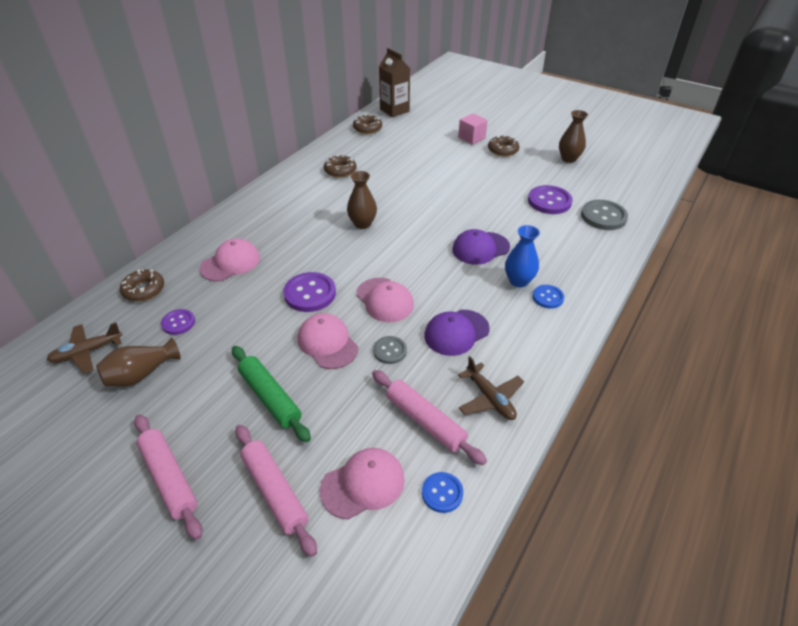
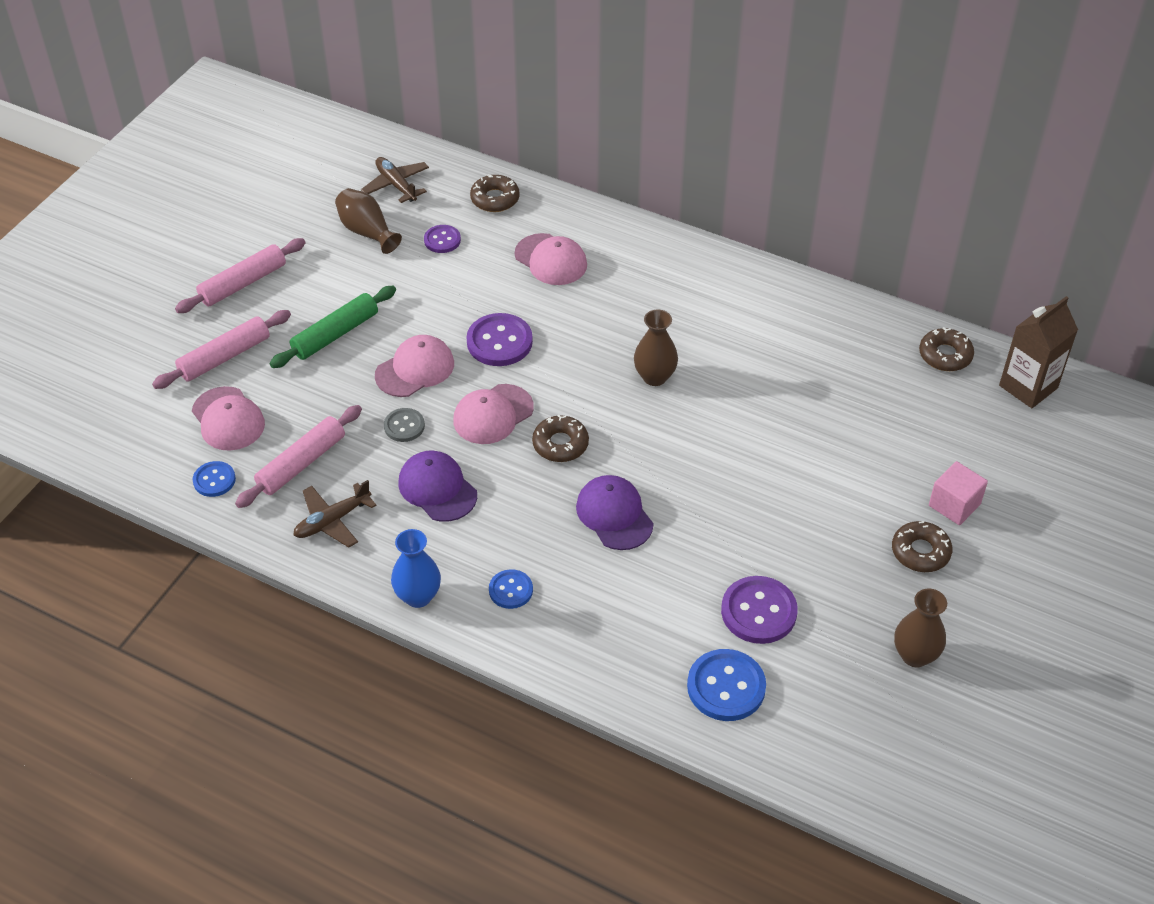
camera: 85 degrees right, 5 degrees up
brown donut [324,155,356,178] -> brown donut moved to [532,415,589,462]
blue vase [505,225,540,287] -> blue vase moved to [391,529,441,608]
grey button [581,200,628,230] -> blue button [687,649,766,721]

